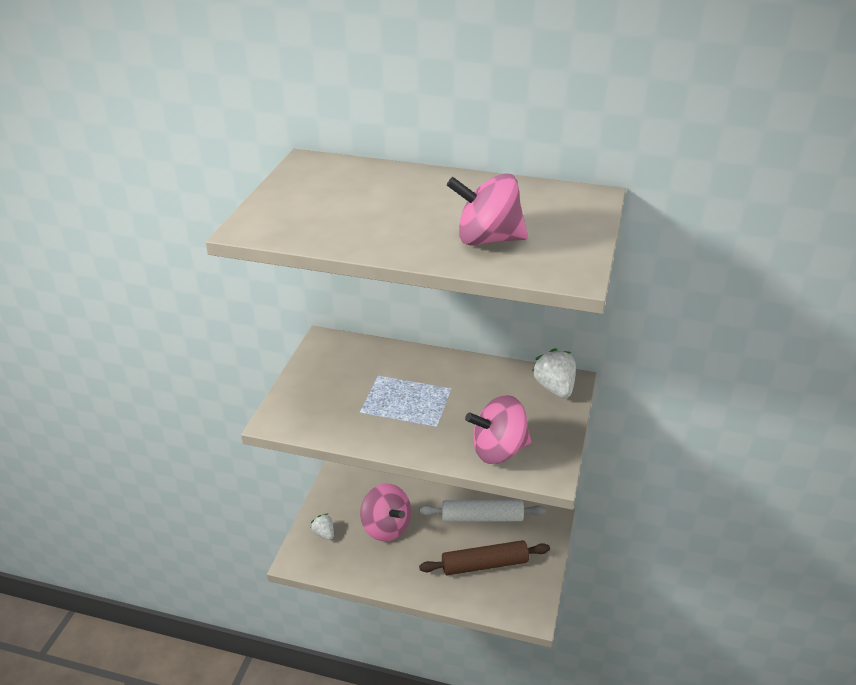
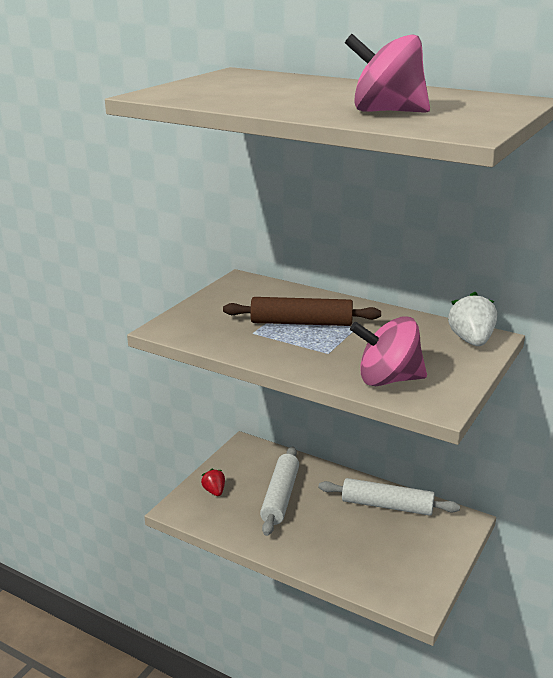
camera: 15 degrees right, 10 degrees down
white strawberry [310,514,334,540] -> red strawberry [201,468,225,496]
pink spinning top [360,483,411,541] -> white rolling pin [260,447,299,536]
brown rolling pin [419,540,550,575] -> brown rolling pin moved to [223,297,381,326]

